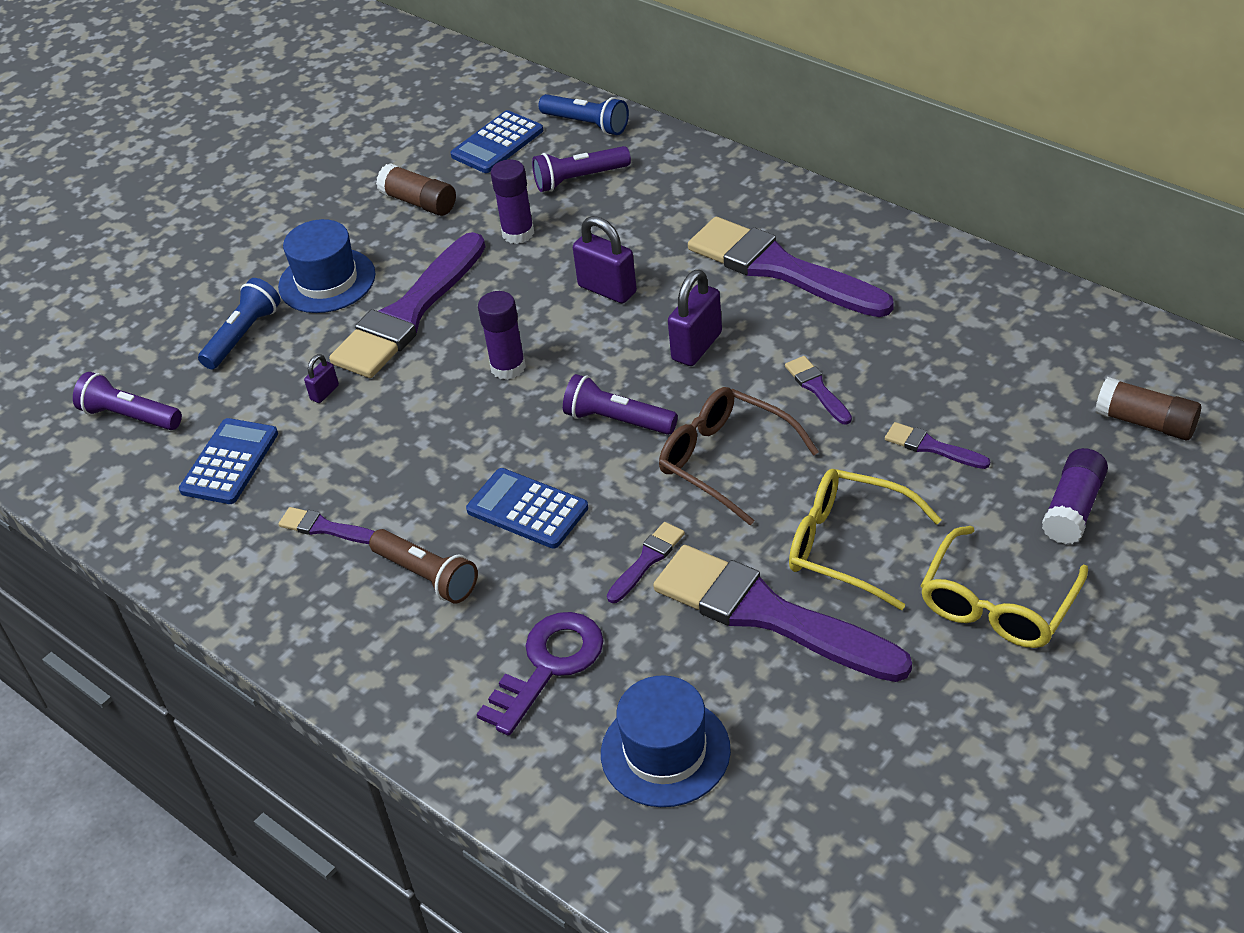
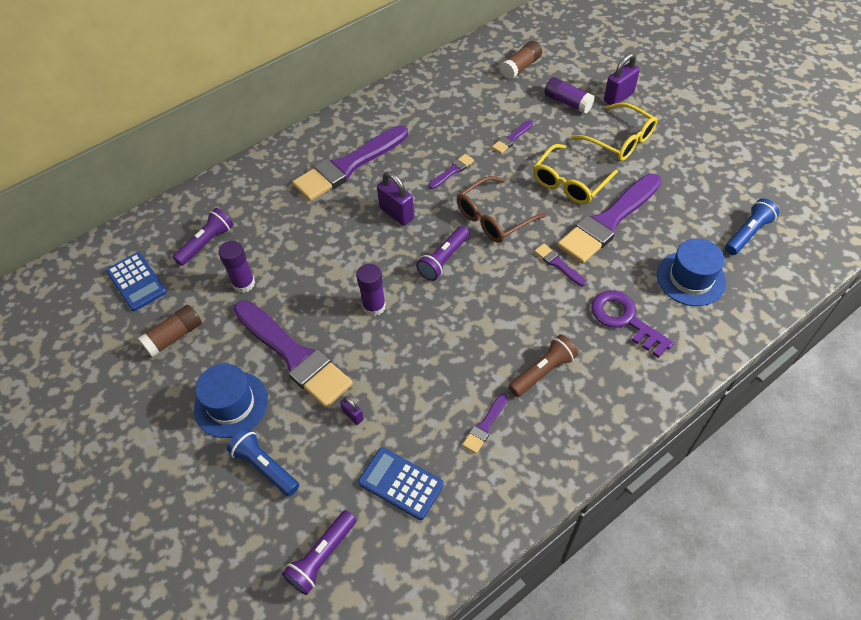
camera: 80 degrees left, 10 degrees up
blue calculator [466,468,588,549] -> none
purple flashlight [532,146,631,192] -> purple flashlight turned 135 degrees counterclockwise [173,208,233,266]
blue flashlight [538,94,629,135] -> blue flashlight moved to [725,198,779,255]
purple padlock [573,216,637,303] -> purple padlock moved to [604,53,640,105]
purple brush [785,356,852,425] -> purple brush turned 150 degrees clockwise [428,154,474,189]

